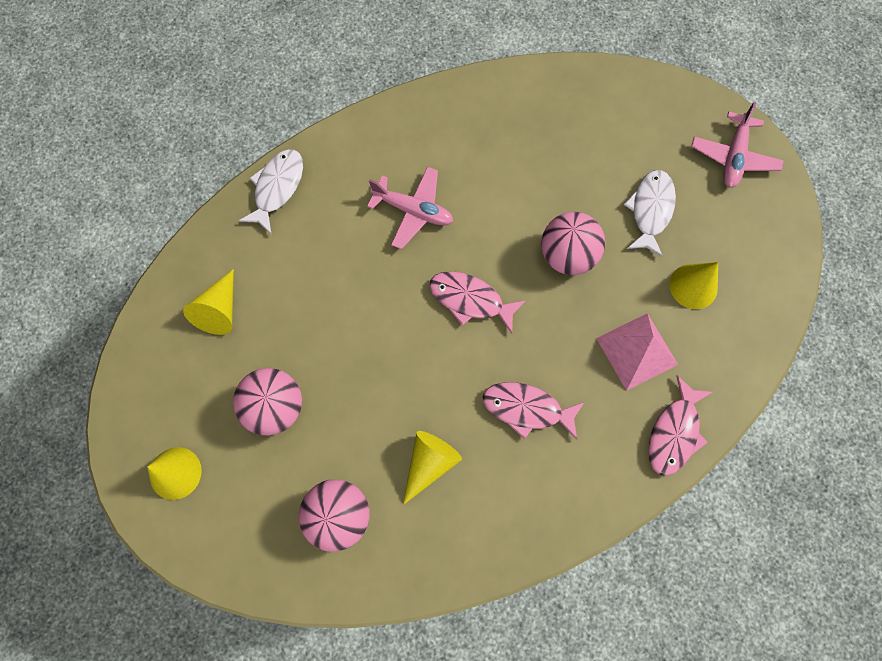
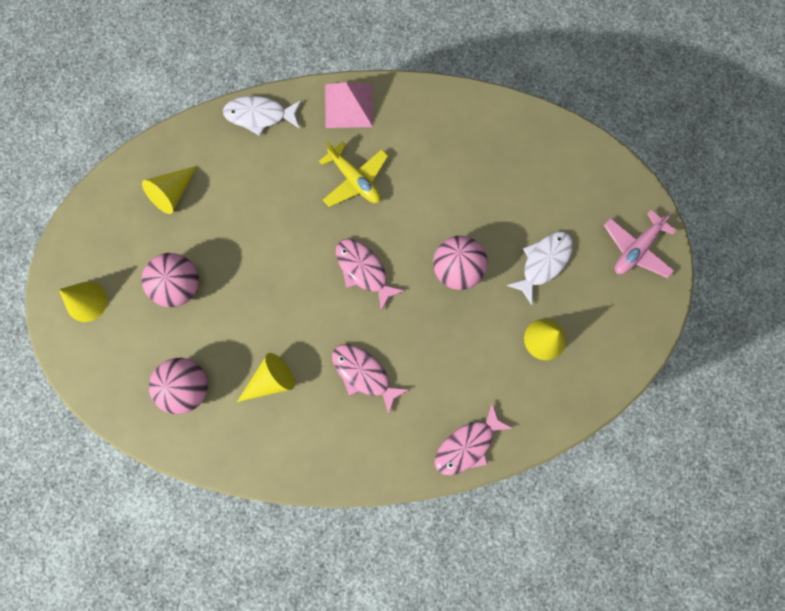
camera: 25 degrees right, 5 degrees up
white fish [239,149,303,234] -> white fish turned 135 degrees counterclockwise [223,96,302,136]
pink plane [367,167,453,249] -> yellow plane [319,141,388,207]
pink pyramid [596,313,678,391] -> pink pyramid moved to [325,82,373,128]

